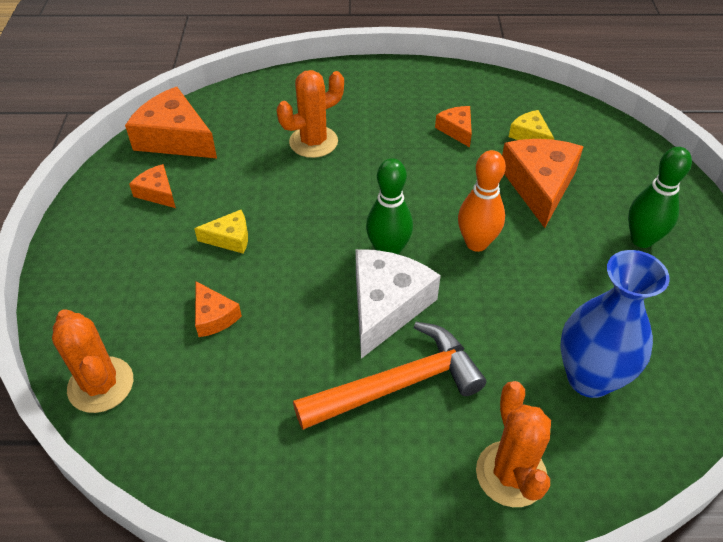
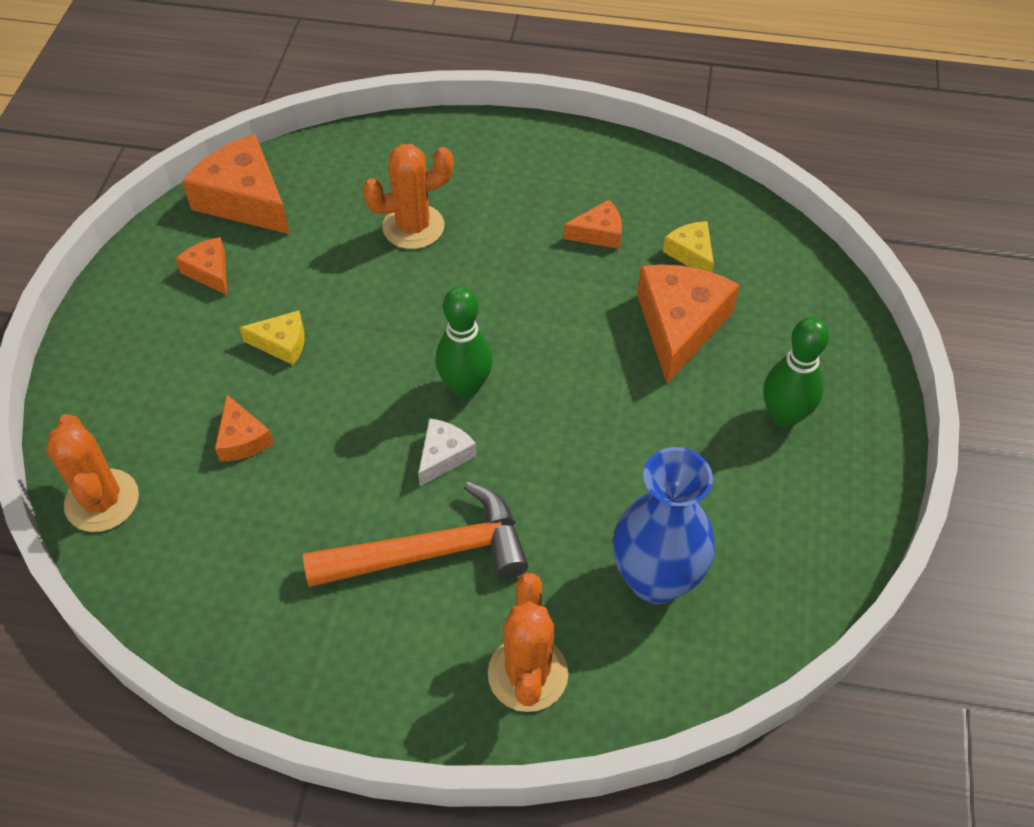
camera: 10 degrees right, 5 degrees up
white cheese [356,249,441,359] -> white cheese [418,418,477,486], size x0.52
orange cheese [435,106,472,147] -> orange cheese turned 90 degrees clockwise [563,200,622,249]
orange bowling pin [458,150,506,252] -> none

